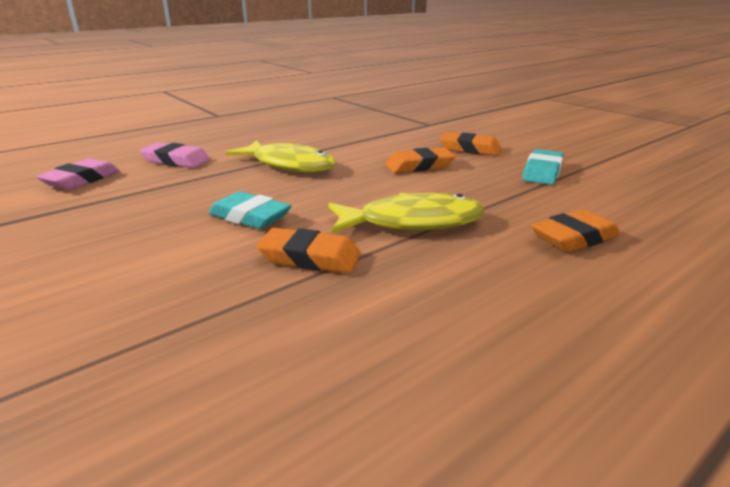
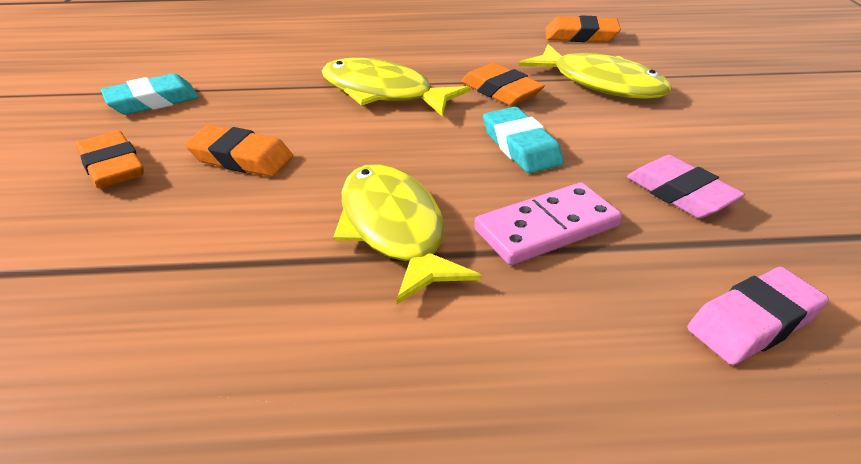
camera: 145 degrees left, 10 degrees up
pink eraser [140,142,210,168] -> pink eraser moved to [627,155,745,218]
orange eraser [531,210,620,252] -> orange eraser moved to [545,15,621,42]
none -> pink domino [474,182,622,265]
none -> yellow fish [519,44,672,99]

